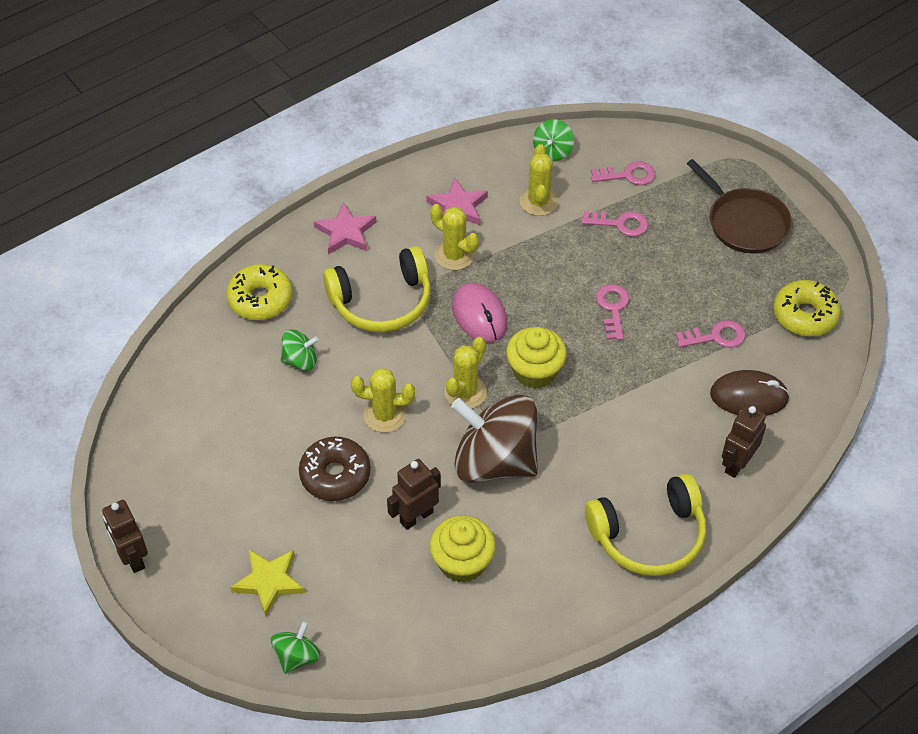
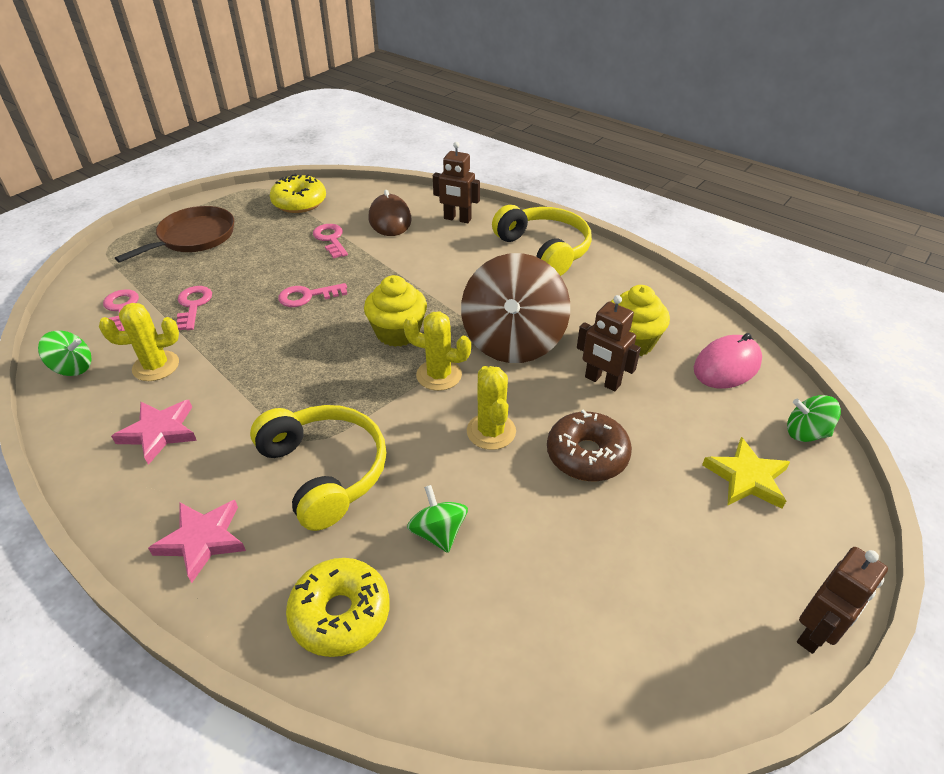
camera: 105 degrees left, 10 degrees down
yellow cactus [430,204,479,270] -> none
pink mouse [452,283,507,343] -> pink mouse moved to [694,333,762,389]

